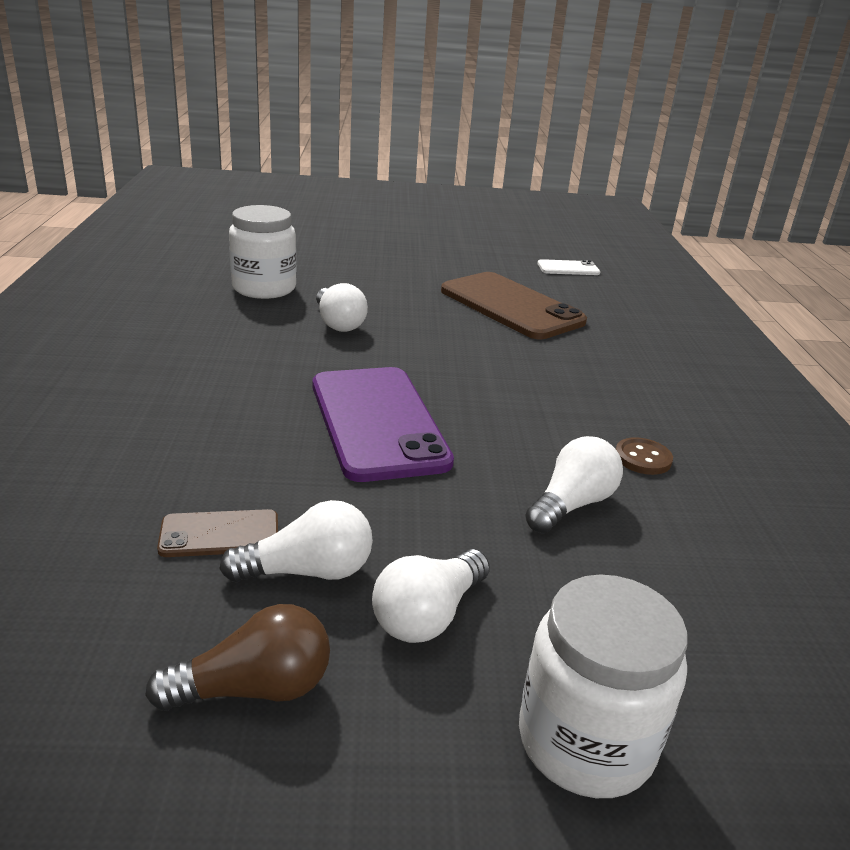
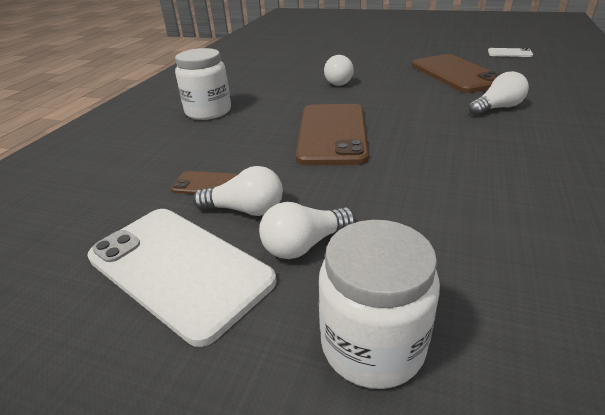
camera: 25 degrees right, 5 degrees up
brown light bulb [145,604,330,711] -> white phone [87,209,277,347]
white jar [229,205,296,299] -> white jar moved to [175,48,231,120]
purple phone [313,367,454,482] -> brown phone [296,104,369,165]
white light bulb [525,436,623,533] -> white light bulb moved to [469,71,529,116]
brown button [616,437,673,475] -> none

